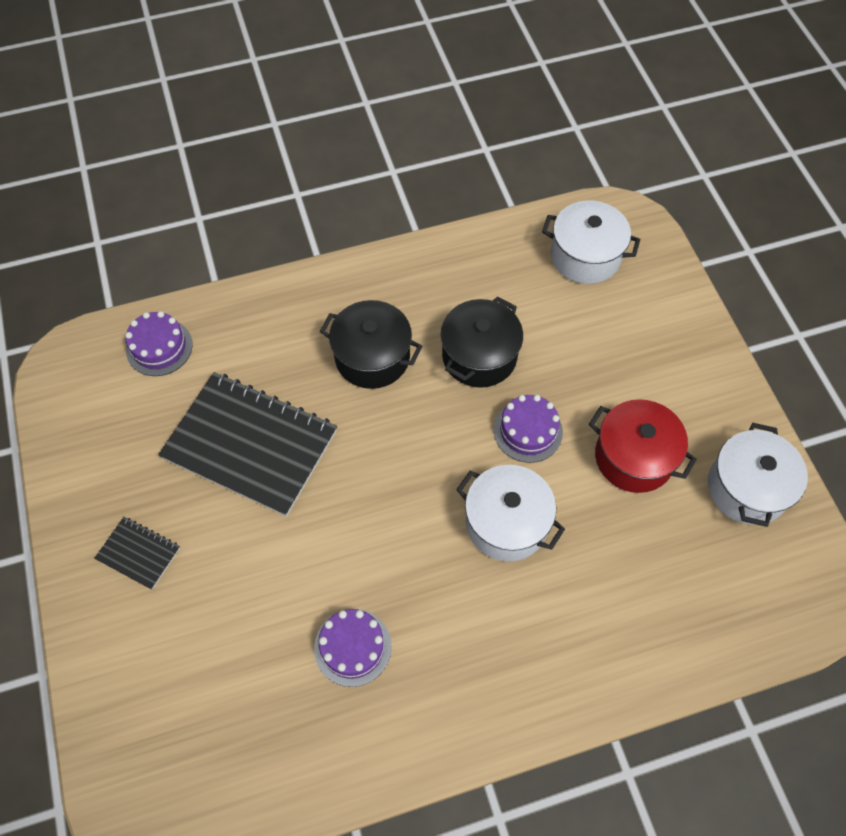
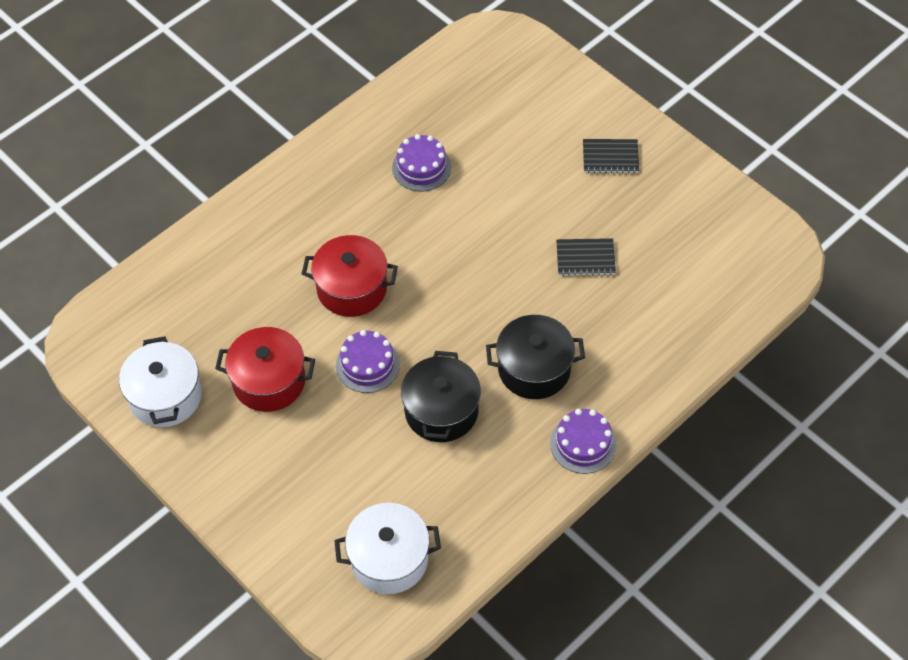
camera: 155 degrees right, 5 degrees down
purple cake [125,311,193,376] -> purple cake moved to [550,409,617,474]
black notebook [158,372,337,517] -> black notebook [556,238,616,276], size x0.45
white pot [456,465,565,561] -> red pot [302,235,398,317]

